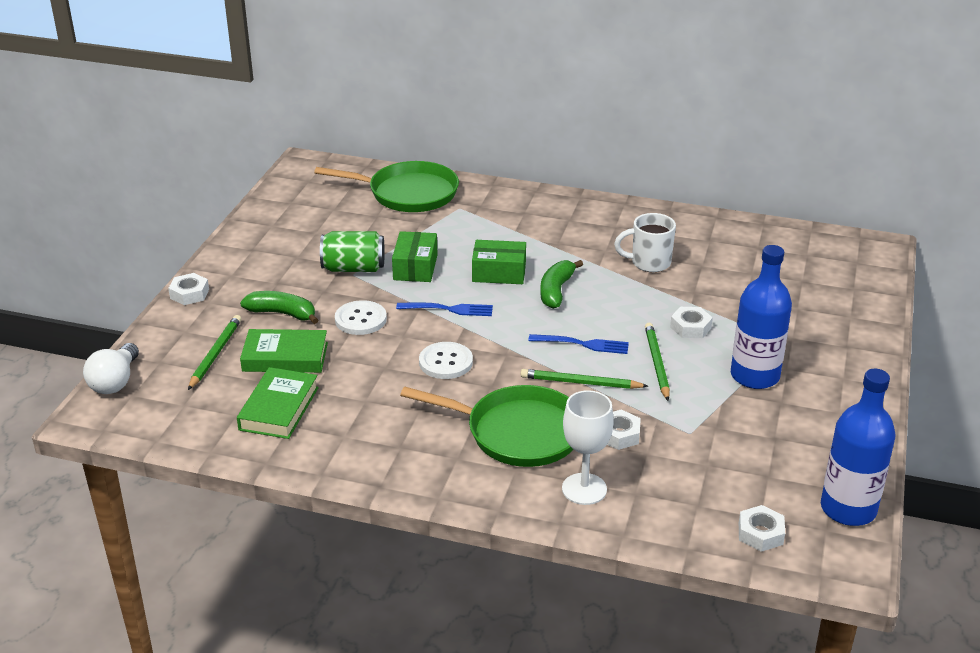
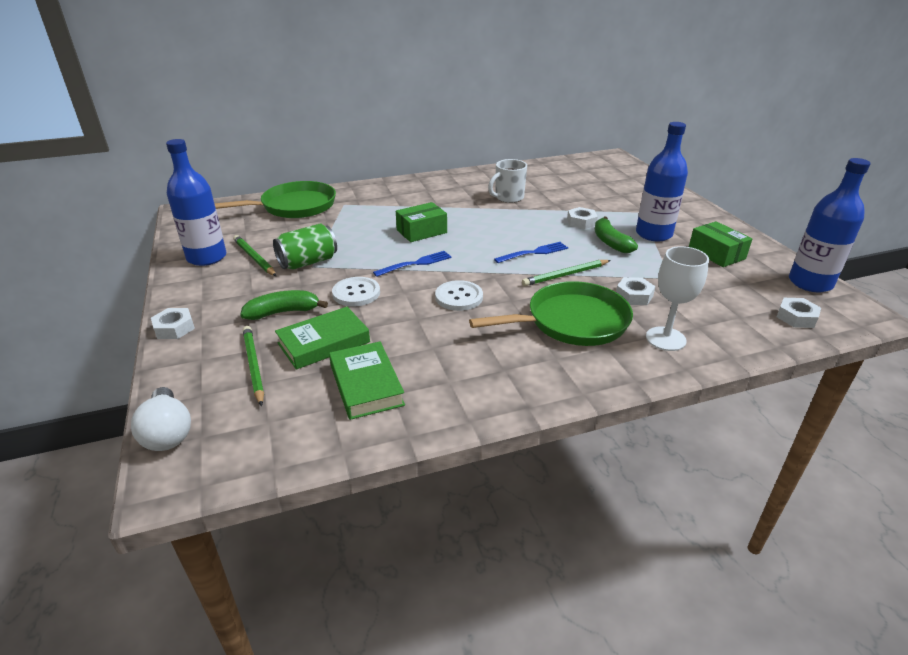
camera: 35 degrees left, 0 degrees up
green box [392,231,438,282] -> green box moved to [689,221,752,267]
green banana [540,260,583,309] -> green banana moved to [595,216,638,253]
green pencil [645,323,670,401] -> green pencil moved to [233,235,276,276]
none -> blue bottle [166,139,227,266]

